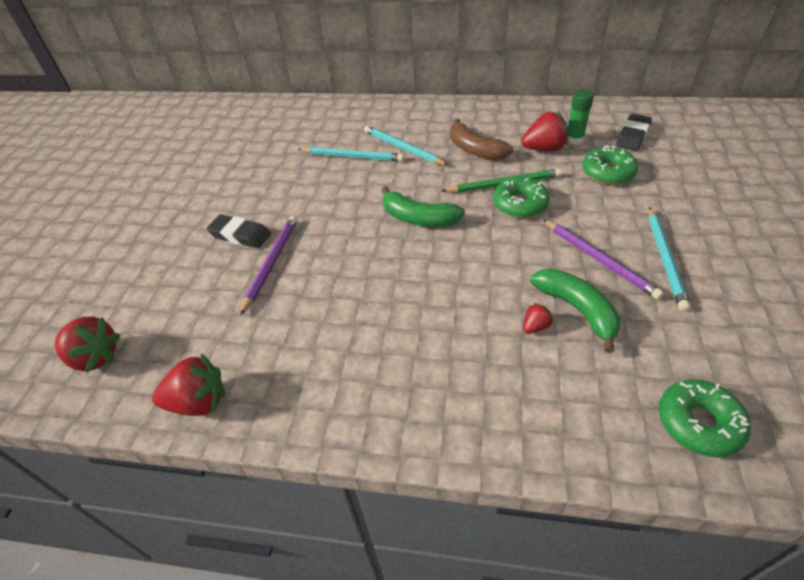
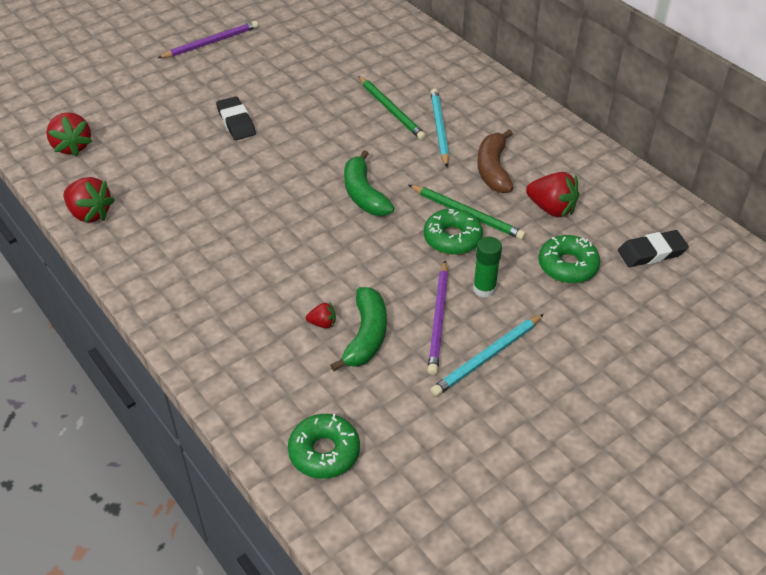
camera: 40 degrees right, 0 degrees up
purple pencil [240,216,297,316] -> purple pencil moved to [158,21,259,58]
turquoise pencil [297,147,404,162] -> green pencil [358,76,426,140]
green glue stick [568,89,594,145] -> green glue stick moved to [473,237,502,298]

